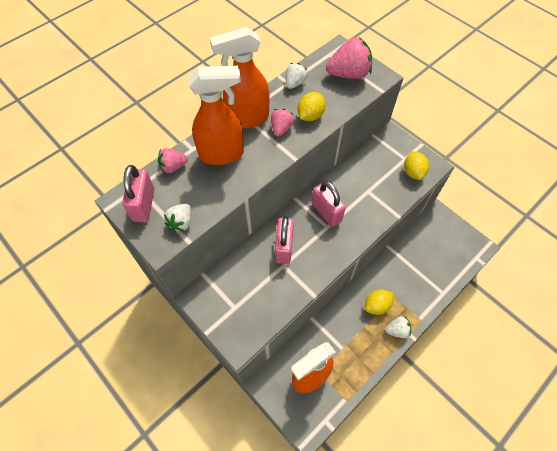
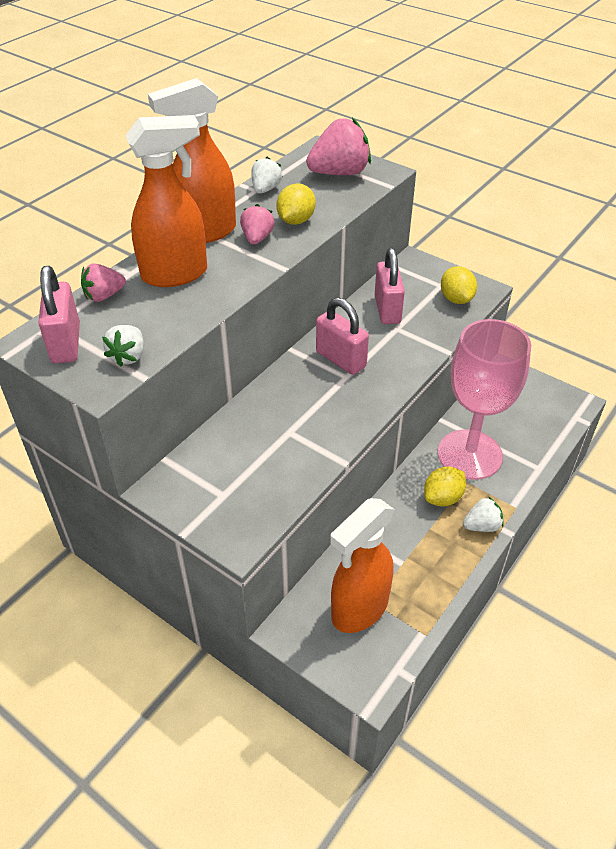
camera: 10 degrees left, 15 degrees down
pink padlock [275,216,294,264] -> pink padlock moved to [375,248,405,324]
none -> pink goblet [438,319,531,480]

